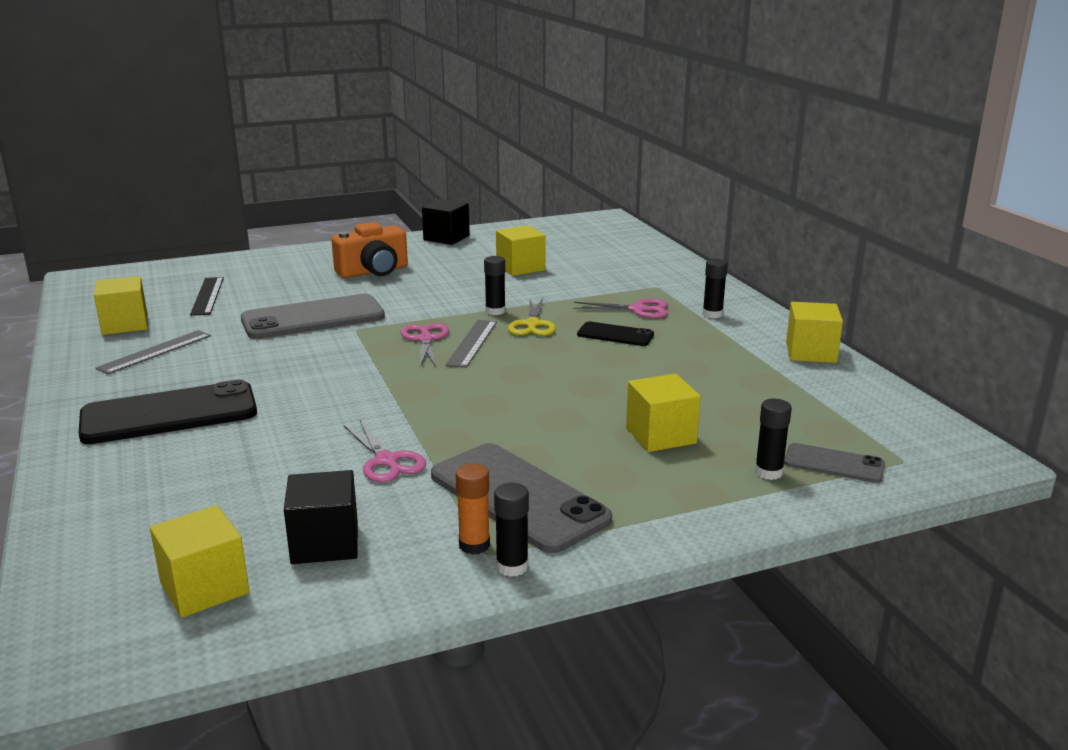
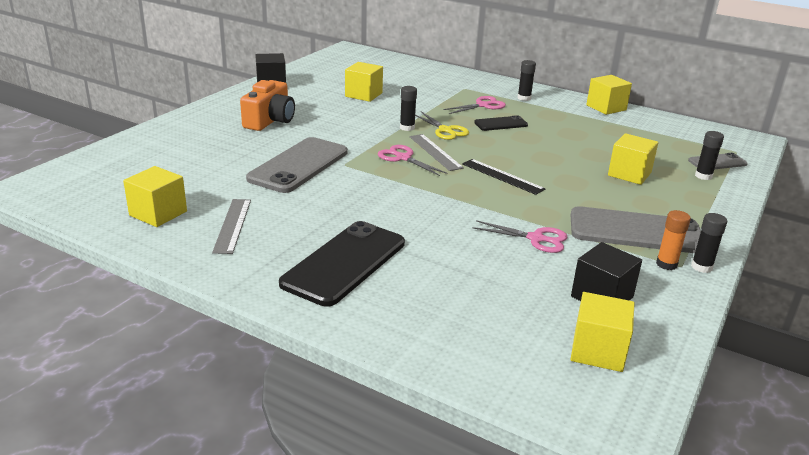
camera: 40 degrees left, 5 degrees up
black ruler [190,277,224,316] -> black ruler moved to [462,159,545,195]

